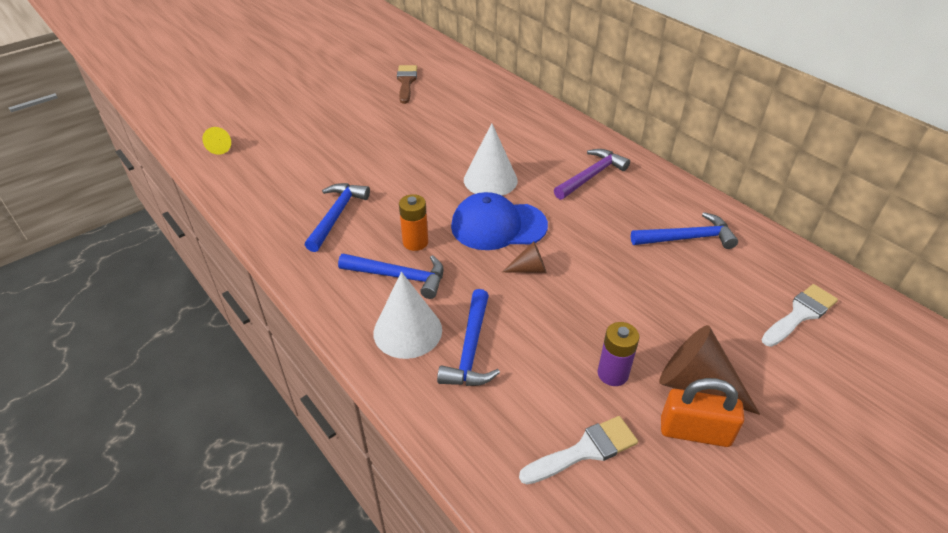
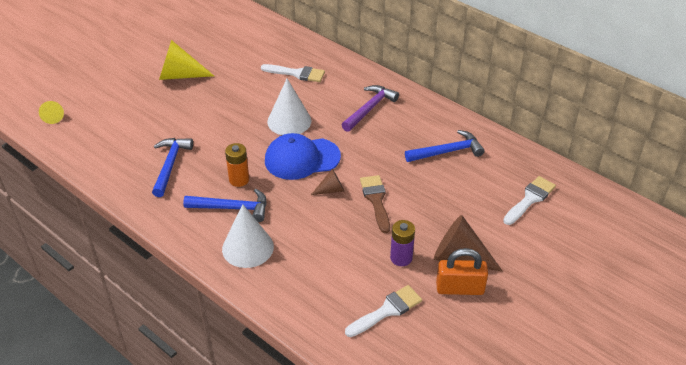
camera: 10 degrees left, 0 degrees up
brown brush [397,65,417,104] -> brown brush moved to [360,175,390,233]
blue hammer [437,289,500,386] -> none
none -> yellow cone [159,40,214,80]
none -> white brush [261,64,325,82]

